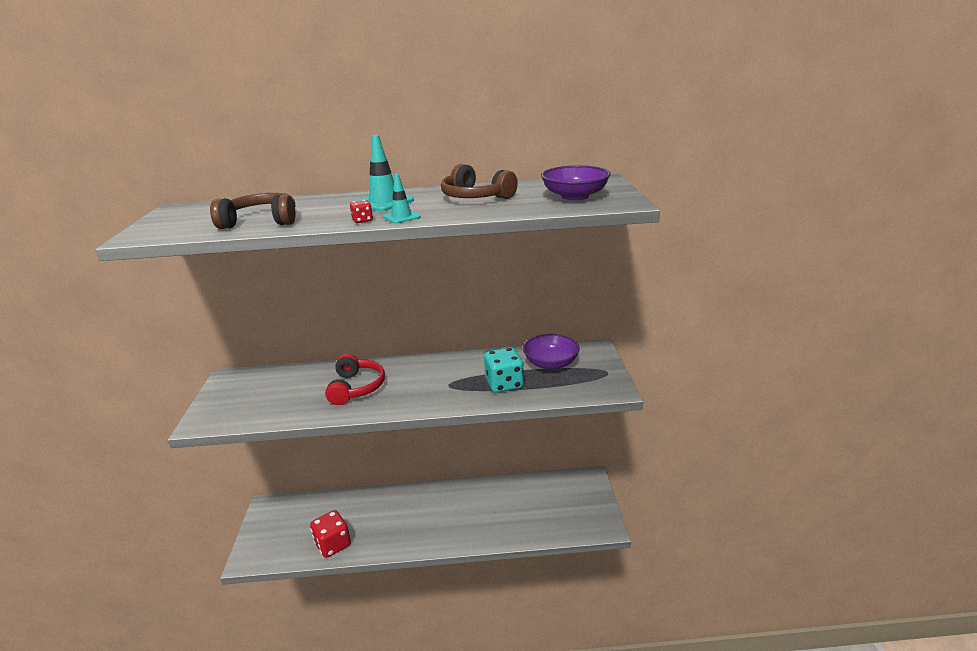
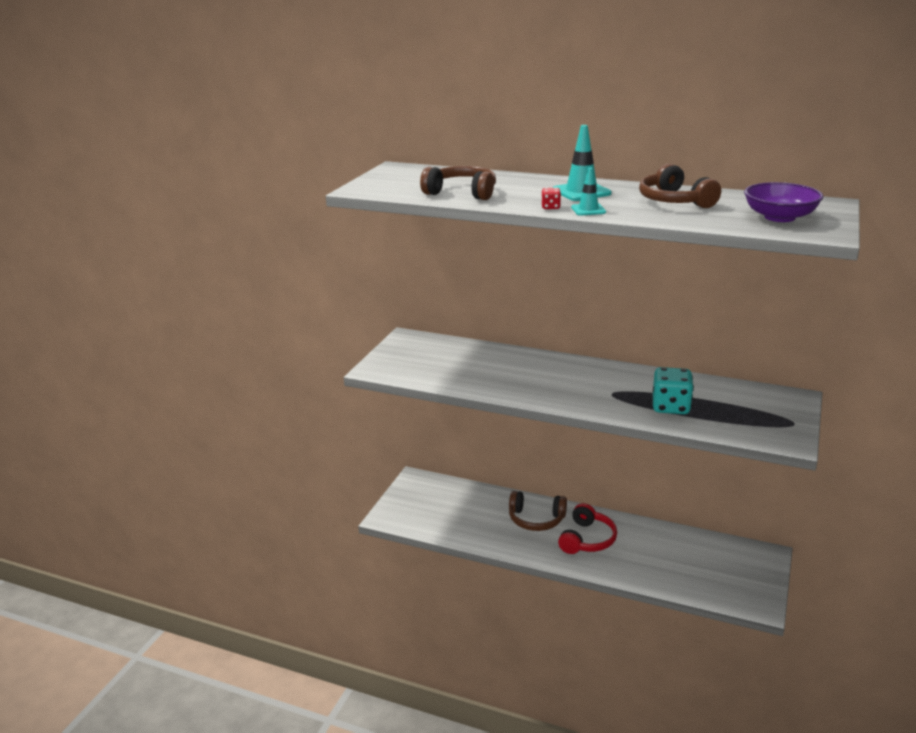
camera: 25 degrees right, 0 degrees up
red dice [310,510,351,558] -> none
red headphones [325,354,385,405] -> red headphones moved to [558,503,617,554]
purple bowl [523,334,580,370] -> none
none -> brown headphones [509,491,567,531]

